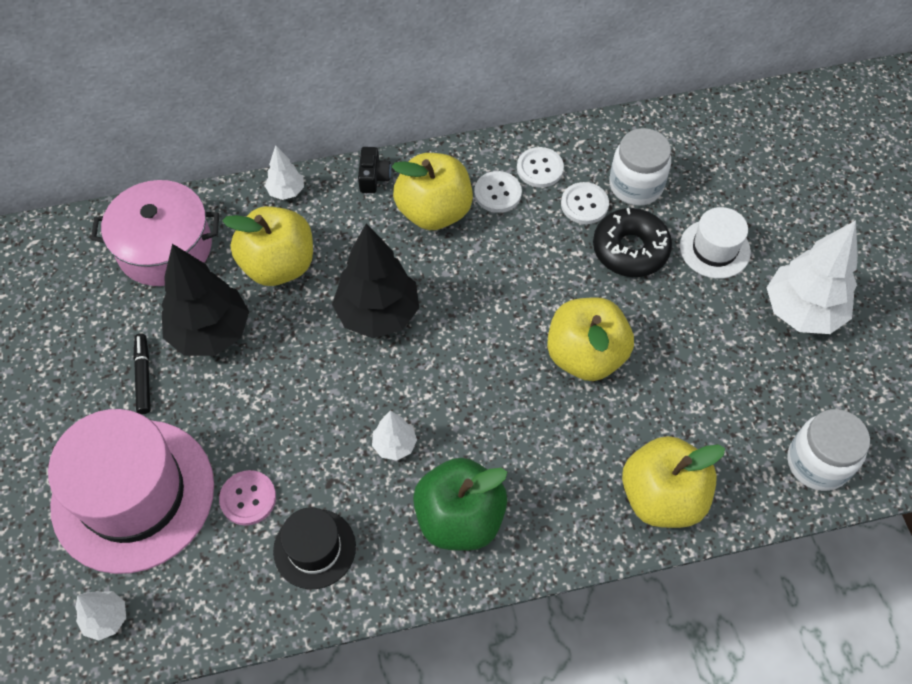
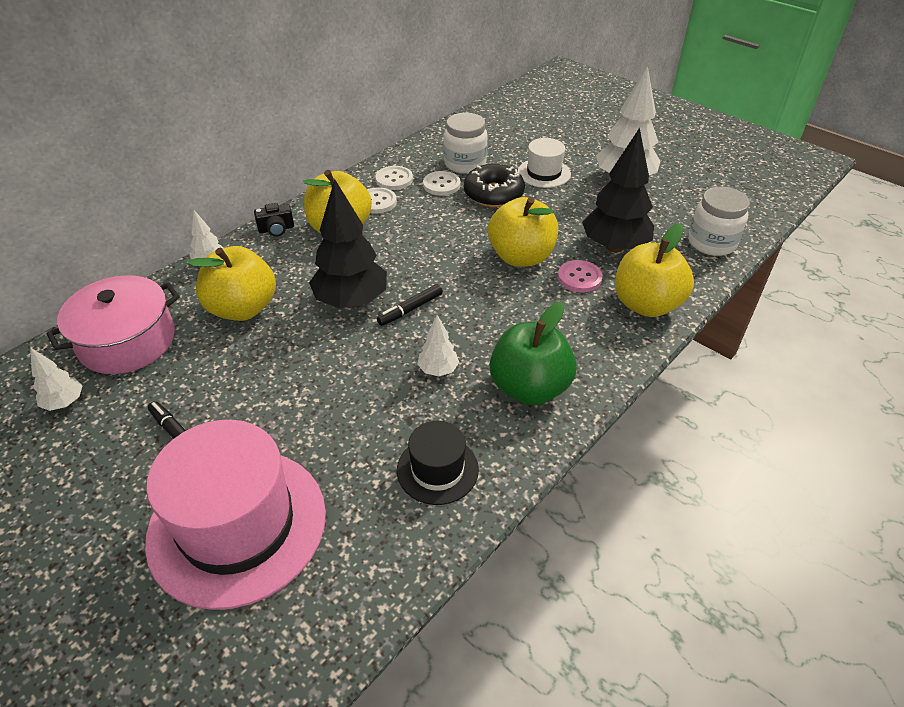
camera: 35 degrees left, 15 degrees down
white tree [75,591,126,641] -> white tree moved to [30,347,83,411]
black tree [161,244,249,356] -> black tree moved to [582,128,654,253]
pink button [219,470,276,526] -> pink button moved to [558,260,603,292]
black camera [358,147,391,193] -> black camera turned 105 degrees clockwise [254,203,294,236]
none -> black marker [377,284,443,326]

